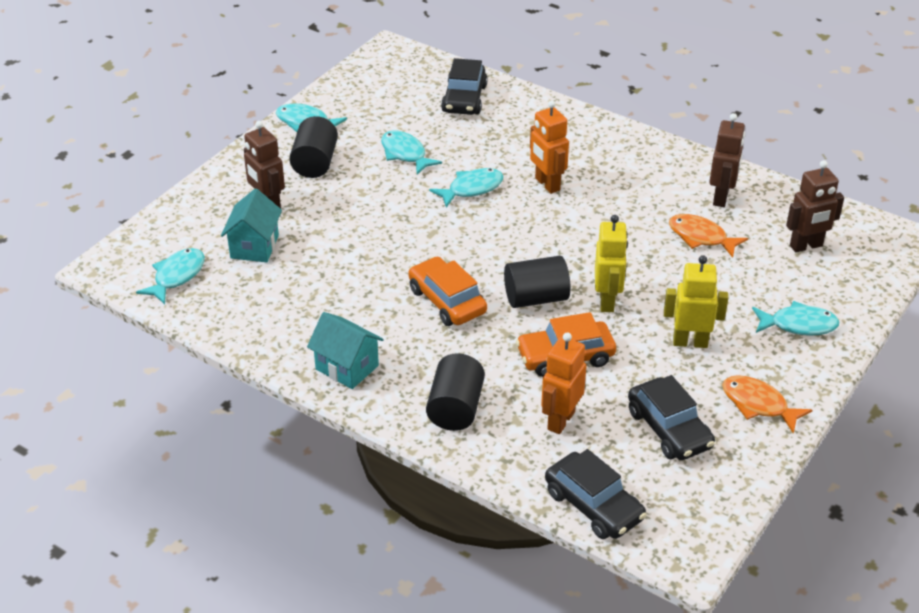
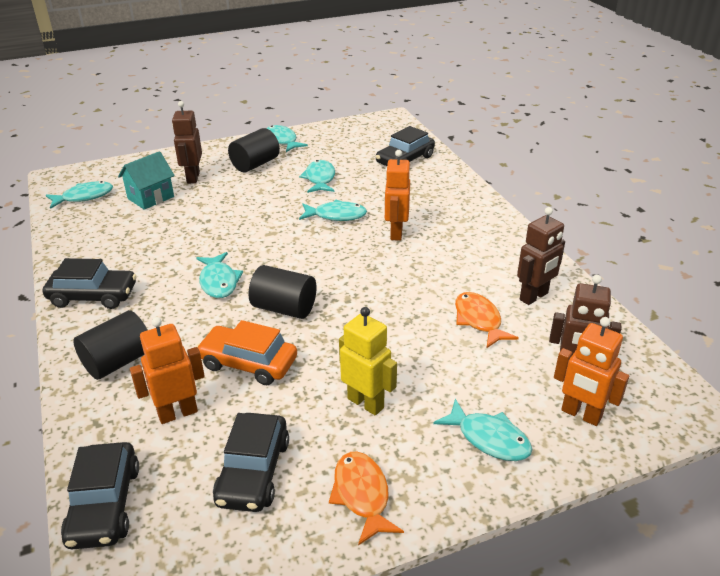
camera: 35 degrees right, 5 degrees down
turquoise house [307,312,384,389] -> black car [43,258,137,309]
orange car [408,257,487,326] -> turquoise fish [197,252,243,298]
yellow robot [595,215,628,312] -> none
none -> orange robot [554,317,629,426]

